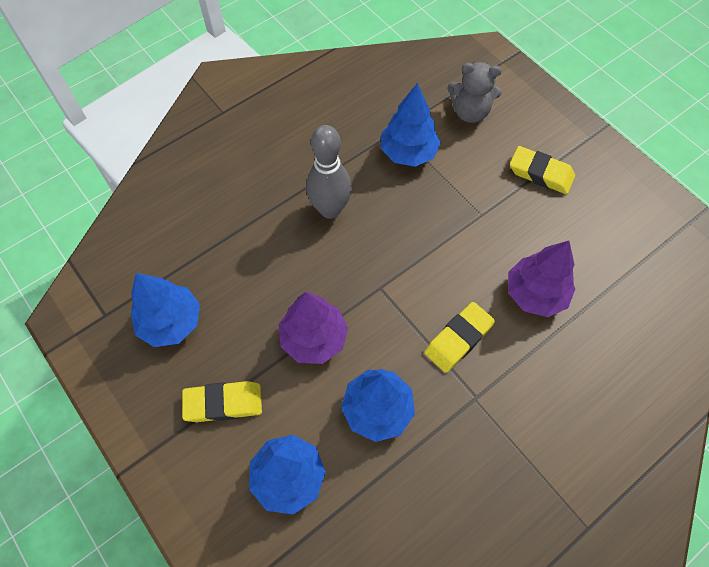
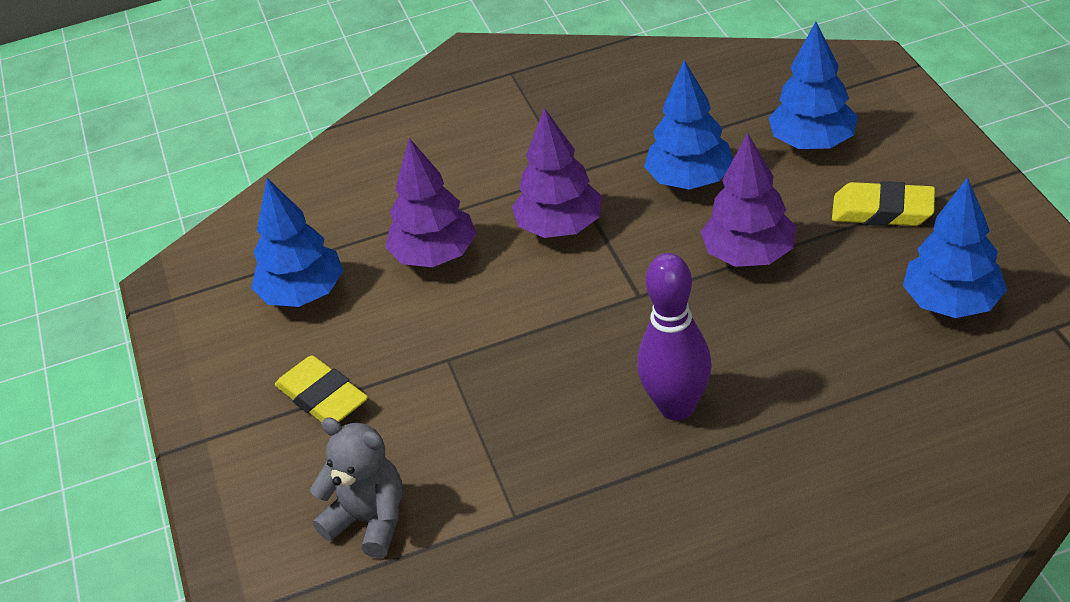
camera: 155 degrees left, 20 degrees down
grey bowling pin [306,125,352,219] -> purple bowling pin [637,253,712,421]
blue tree [381,83,441,167] -> blue tree moved to [251,178,343,307]
yellow eraser [424,302,495,373] -> purple tree [512,108,602,238]

